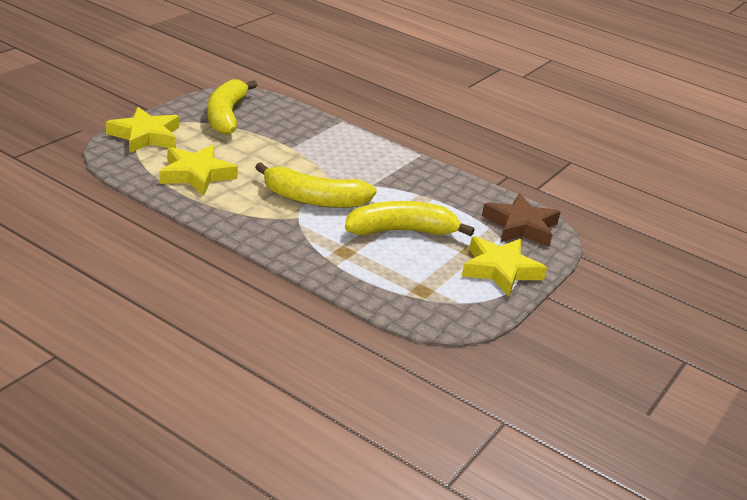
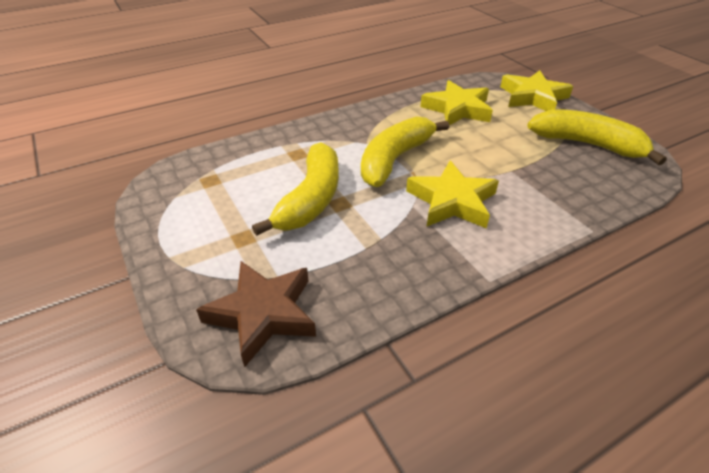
camera: 120 degrees right, 10 degrees up
yellow star [462,236,547,296] -> yellow star moved to [406,161,499,229]

